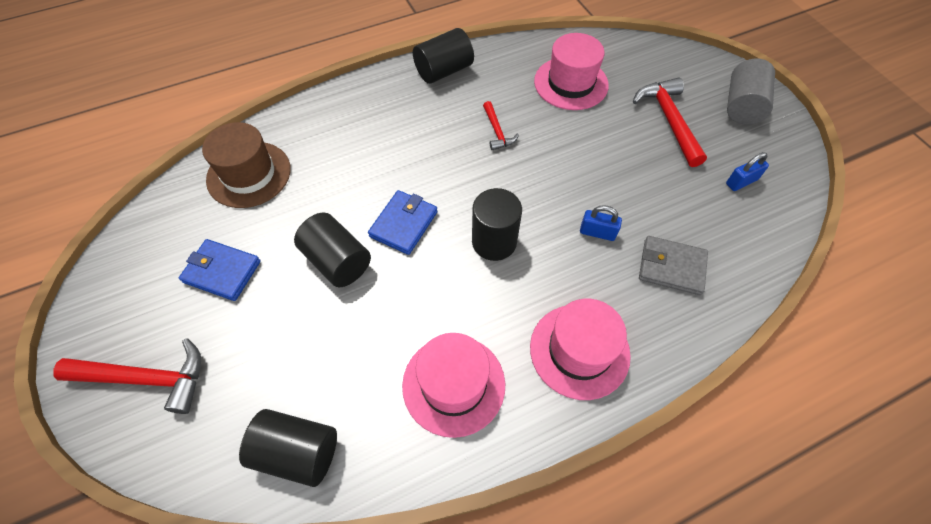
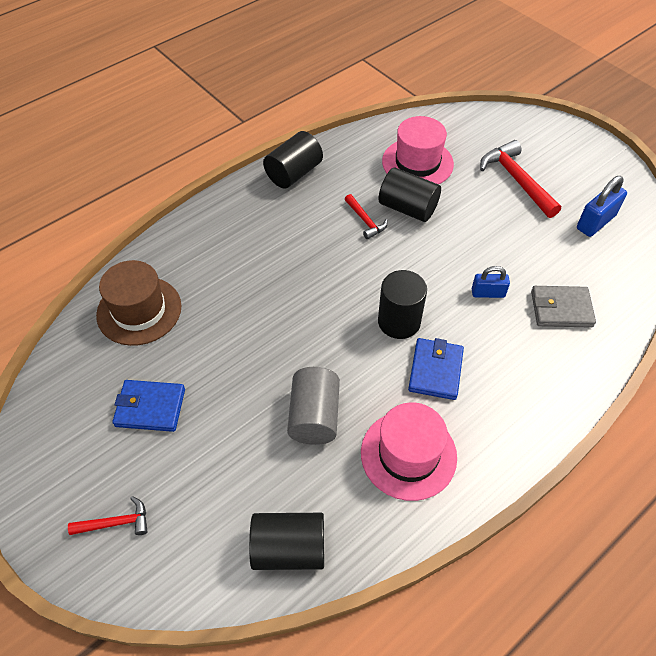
camera: 15 degrees left, 5 degrees down
red hammer [53,338,201,414] -> red hammer [68,496,147,535], size x0.55
black cylinder [294,213,371,287] -> black cylinder moved to [378,168,441,222]
blue wallet [368,190,437,255] -> blue wallet moved to [408,338,464,400]
pink hat [530,299,631,400] -> none
blue padlock [726,152,769,191] -> blue padlock [577,176,627,237], size x1.54
grey cylinder [727,59,775,125] -> grey cylinder moved to [287,367,340,445]

